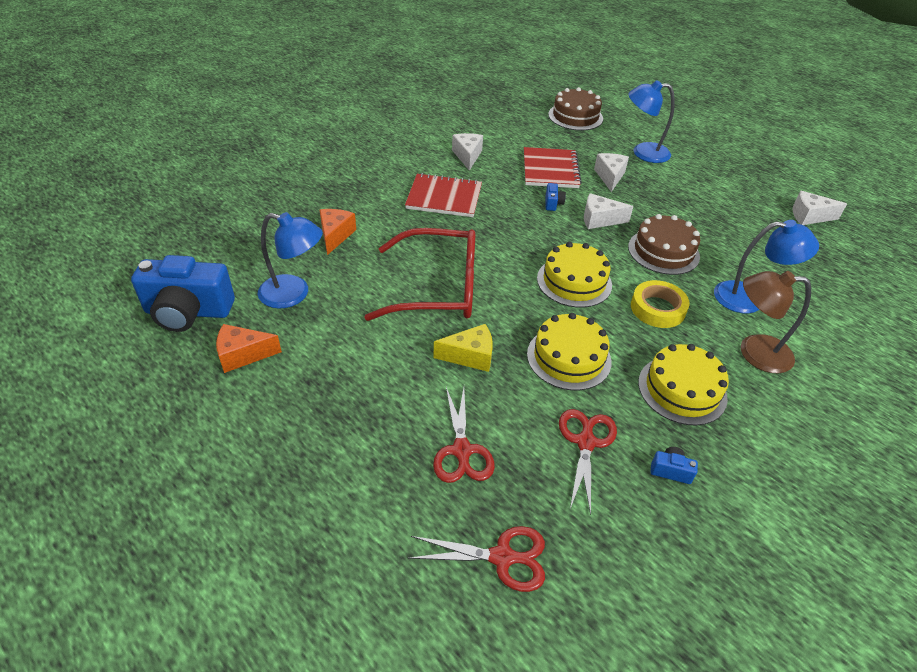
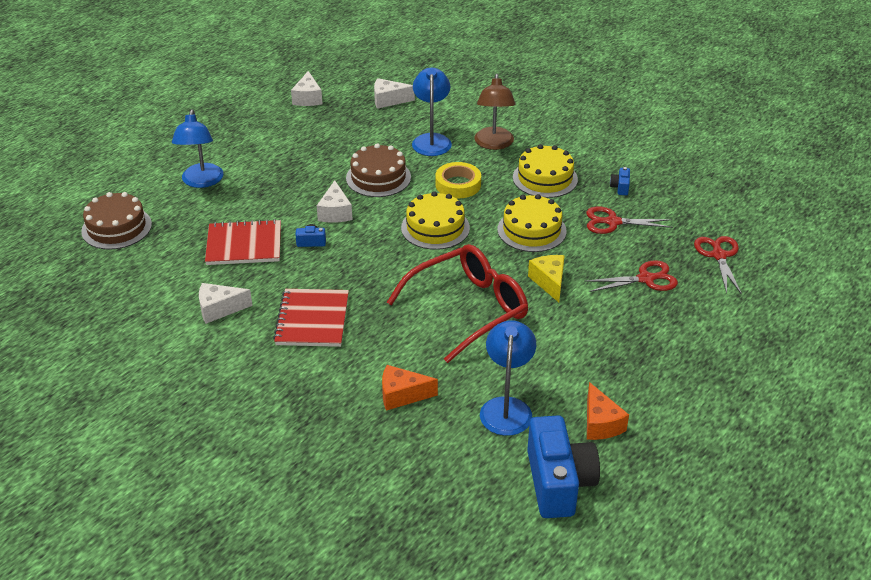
camera: 95 degrees left, 5 degrees down
red glasses [365,228,475,321] -> red glasses turned 60 degrees clockwise [387,244,528,363]
white cheese [594,153,629,192] -> white cheese moved to [374,78,415,109]

